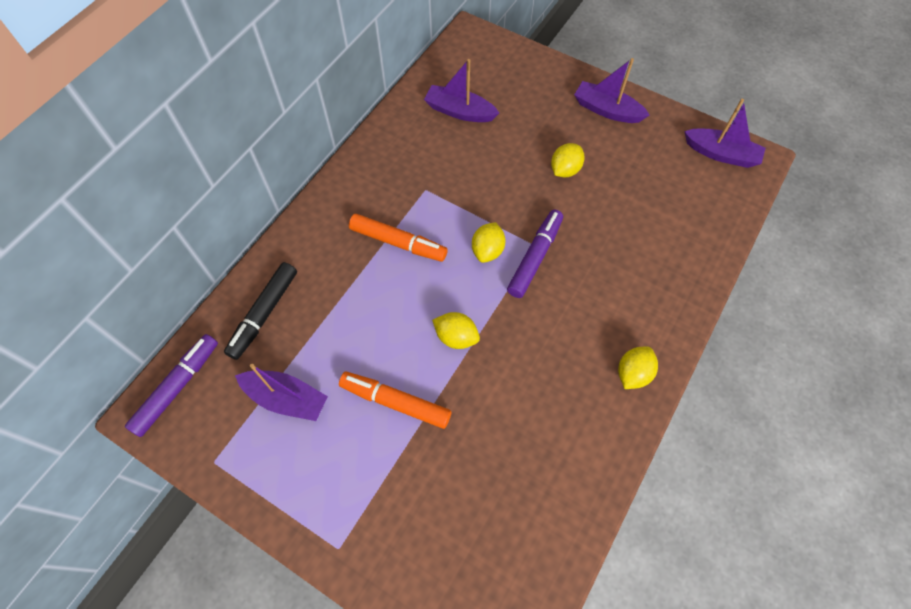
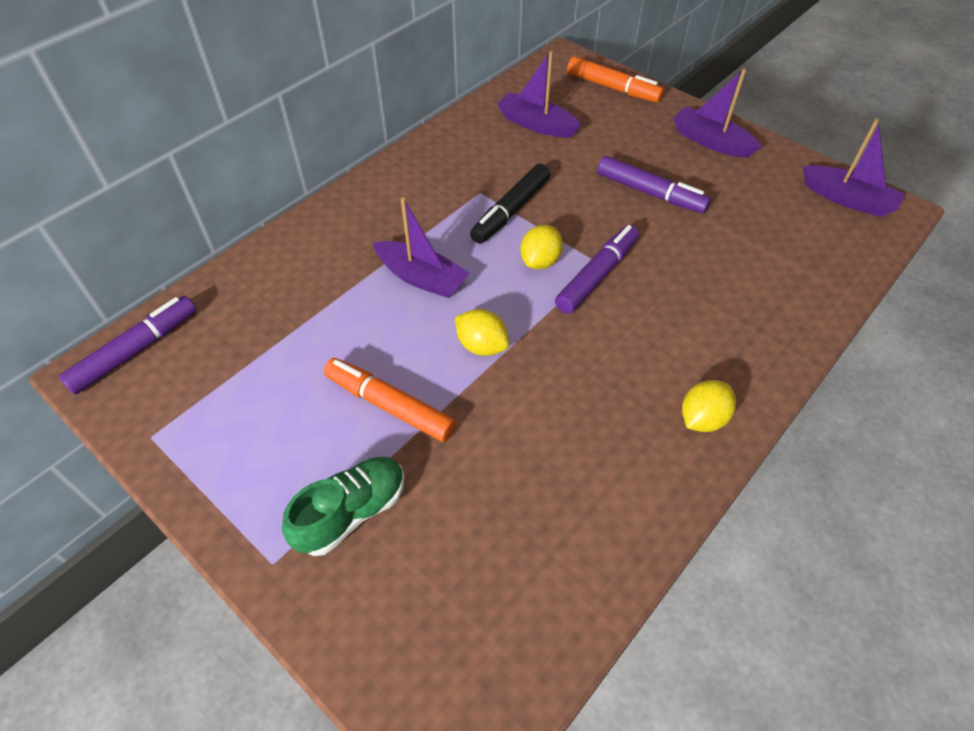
camera: 10 degrees right, 10 degrees down
black marker [224,262,297,360] -> black marker moved to [470,164,550,244]
purple boat [235,364,328,421] -> purple boat moved to [373,197,470,298]
orange marker [349,214,448,262] -> orange marker moved to [567,56,664,103]
yellow lemon [551,143,585,177] -> purple marker [597,156,711,214]
none -> green shoe [282,456,405,556]

